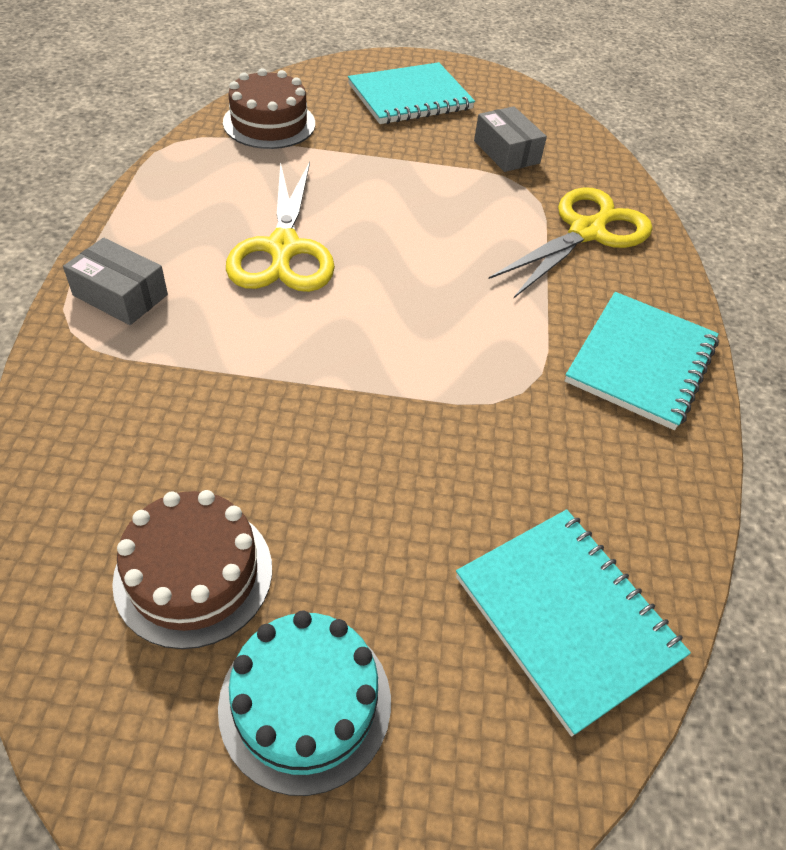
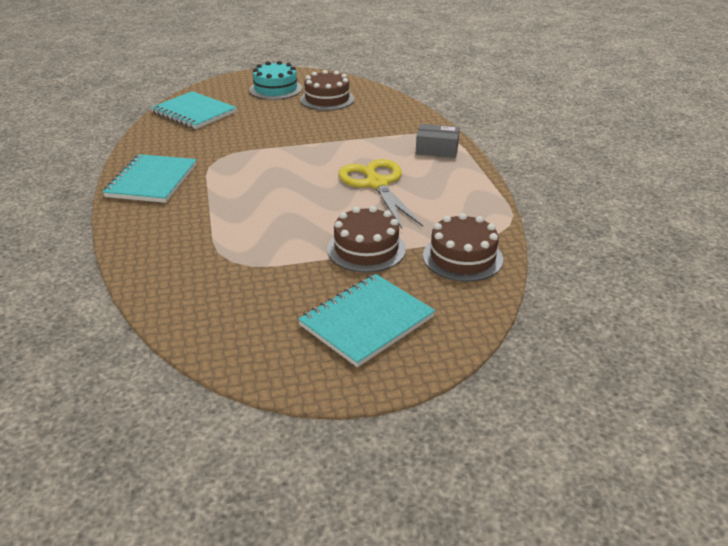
camera: 165 degrees right, 15 degrees down
grey box [474,106,547,172] -> none
yellow scissors [489,187,652,298] -> none
none -> brown cake [327,206,406,273]

